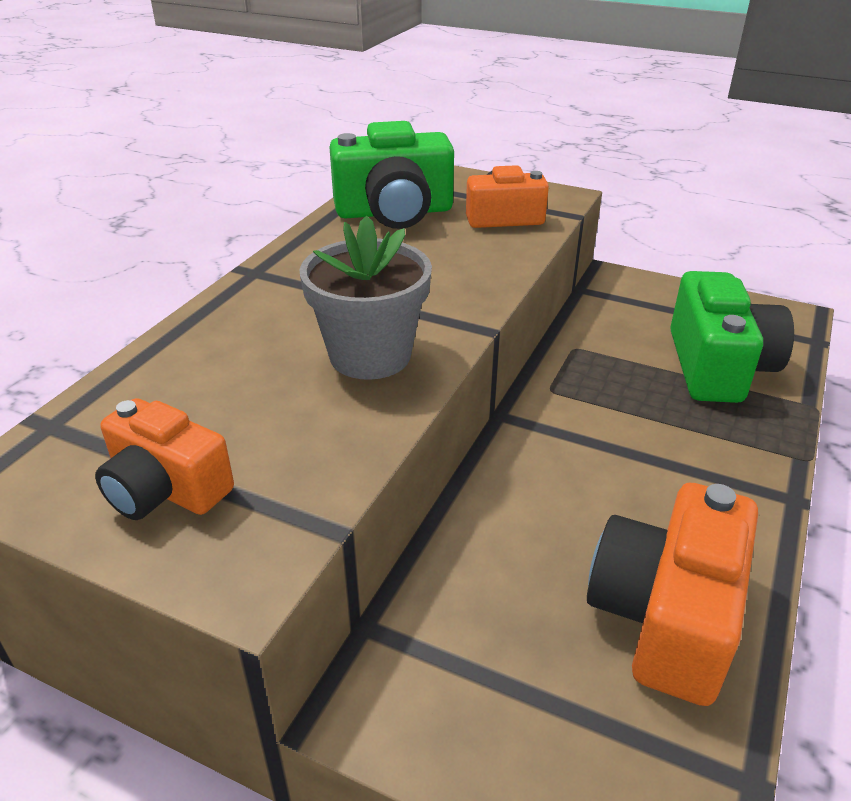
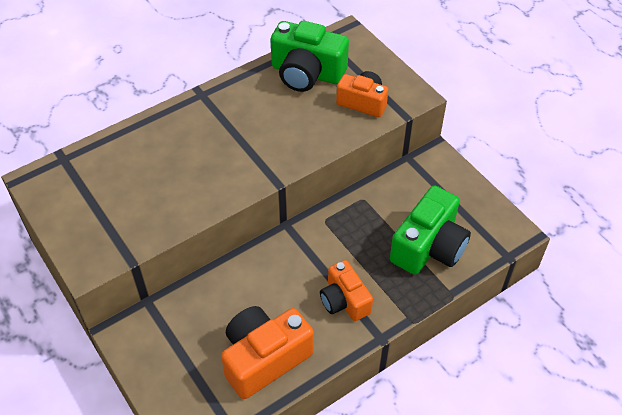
camera: 30 degrees right, 15 degrees up
orange camera [95,398,234,520] -> orange camera moved to [320,260,373,321]
grey flower pot [300,215,432,380] -> none

